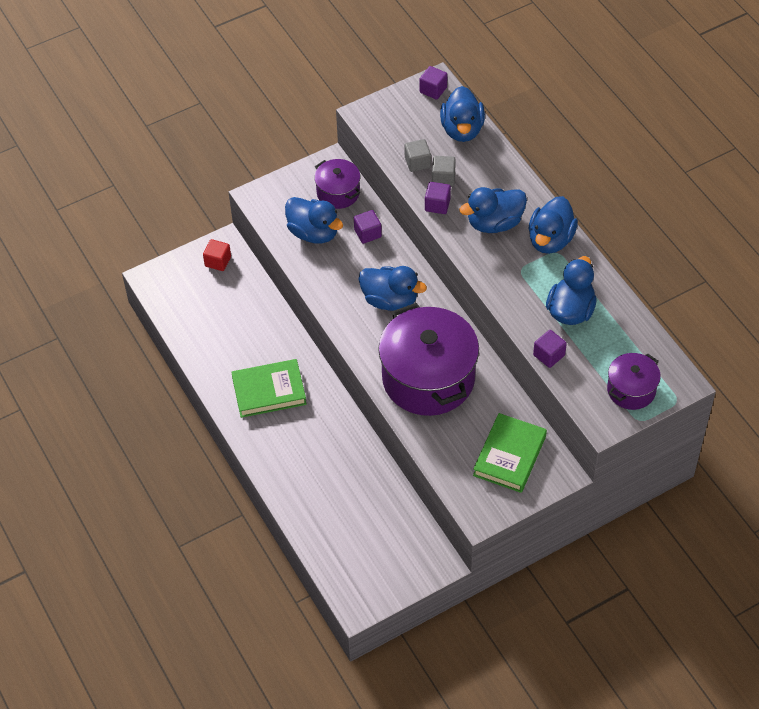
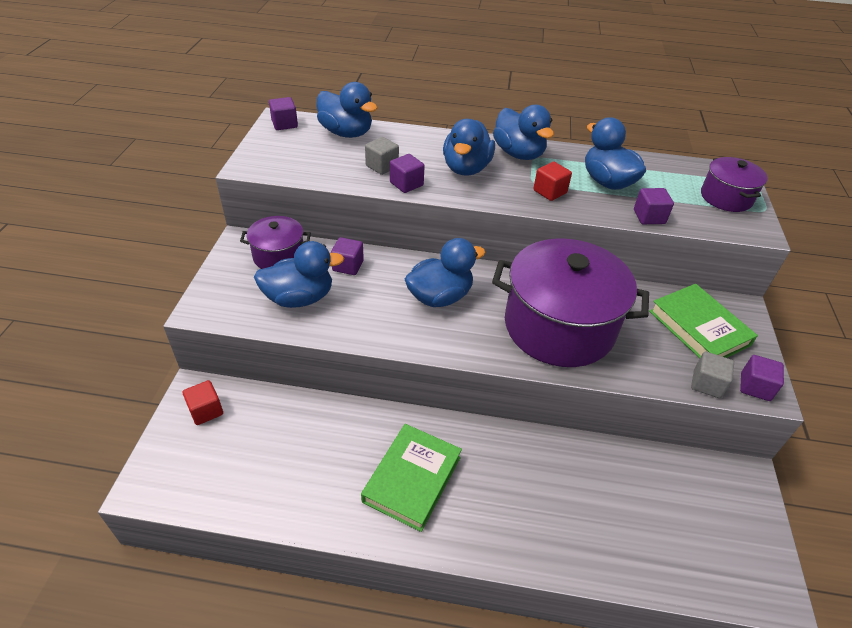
camera: 55 degrees left, 10 degrees down
grey cube [405,139,431,172] -> grey cube moved to [691,352,734,398]
none -> red cube [533,162,572,201]
none -> purple cube [740,355,784,401]

